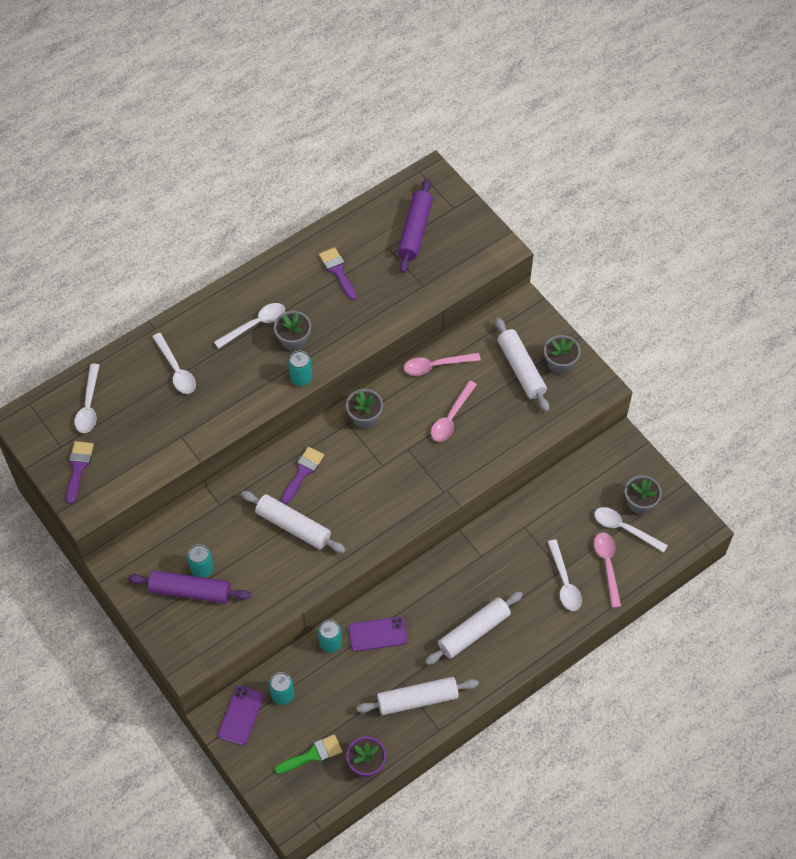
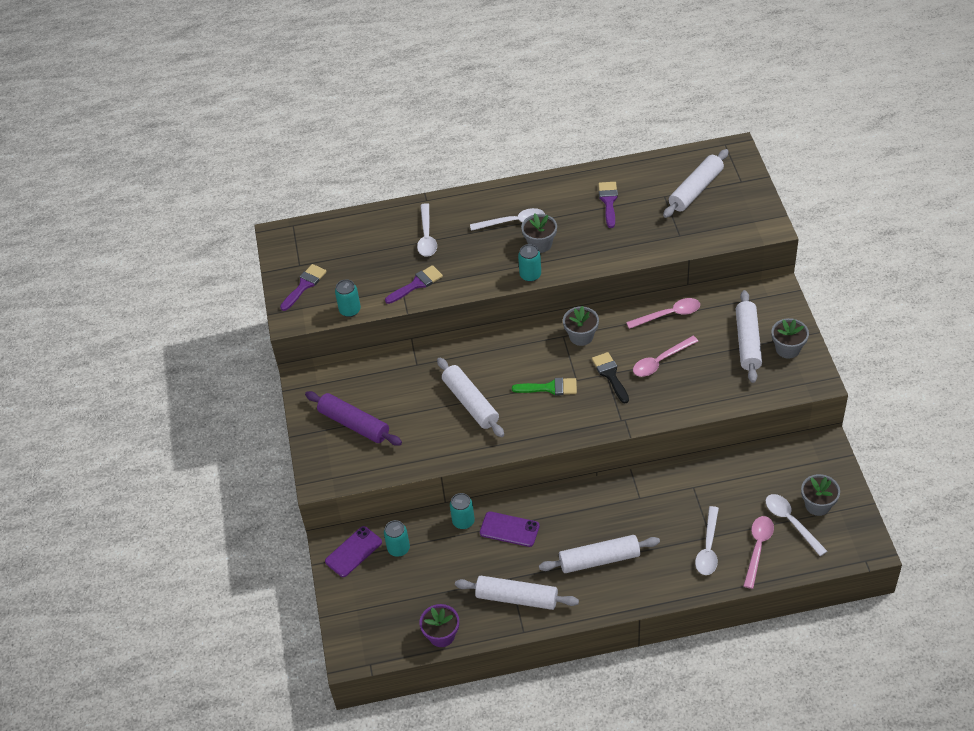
camera: 30 degrees right, 10 degrees down
white spoon [75,364,99,433] -> none
turquoise can [187,544,214,578] -> turquoise can moved to [335,279,361,317]
green brush [274,734,342,774] -> green brush moved to [512,378,577,396]
purple brush [281,447,324,504] -> purple brush moved to [385,265,443,304]
purple rolling pin [397,179,433,273] -> white rolling pin [663,149,729,218]
pink spoon [404,353,481,376] -> pink spoon turned 150 degrees clockwise [626,298,700,329]
none -> black brush [592,352,629,404]

